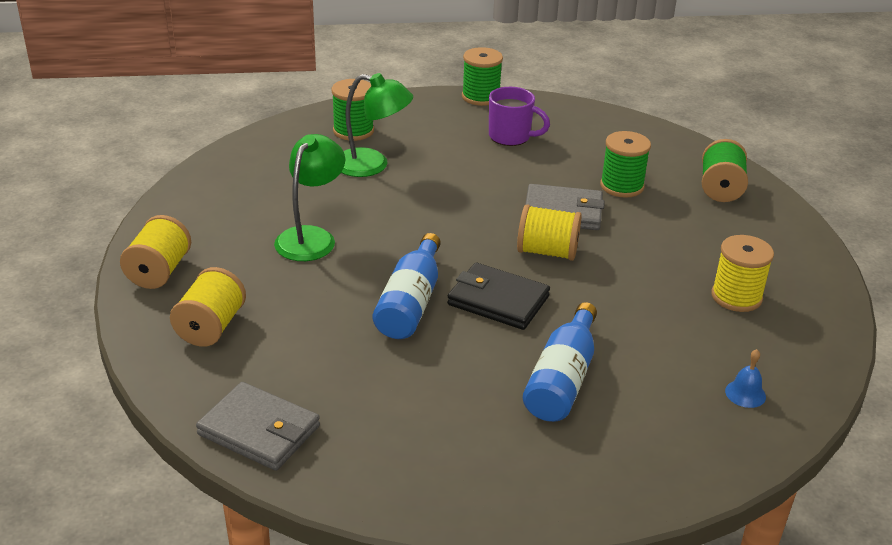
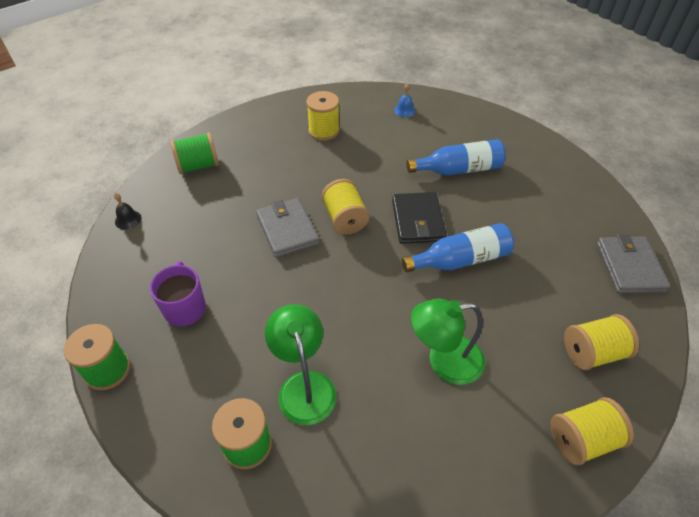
camera: 120 degrees left, 15 degrees up
green spool [600,131,651,198] -> none
none -> black bell [114,193,142,230]

